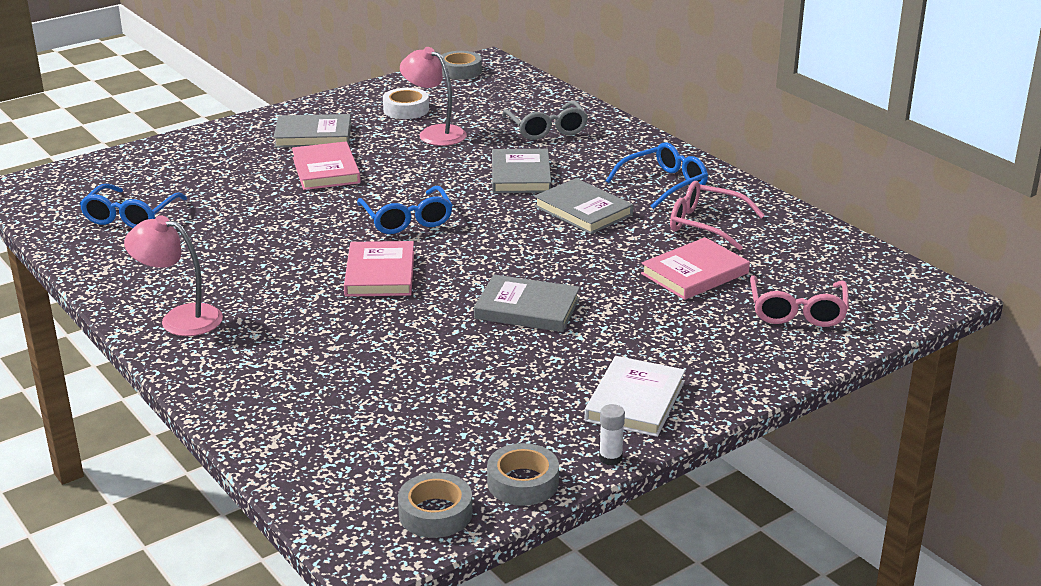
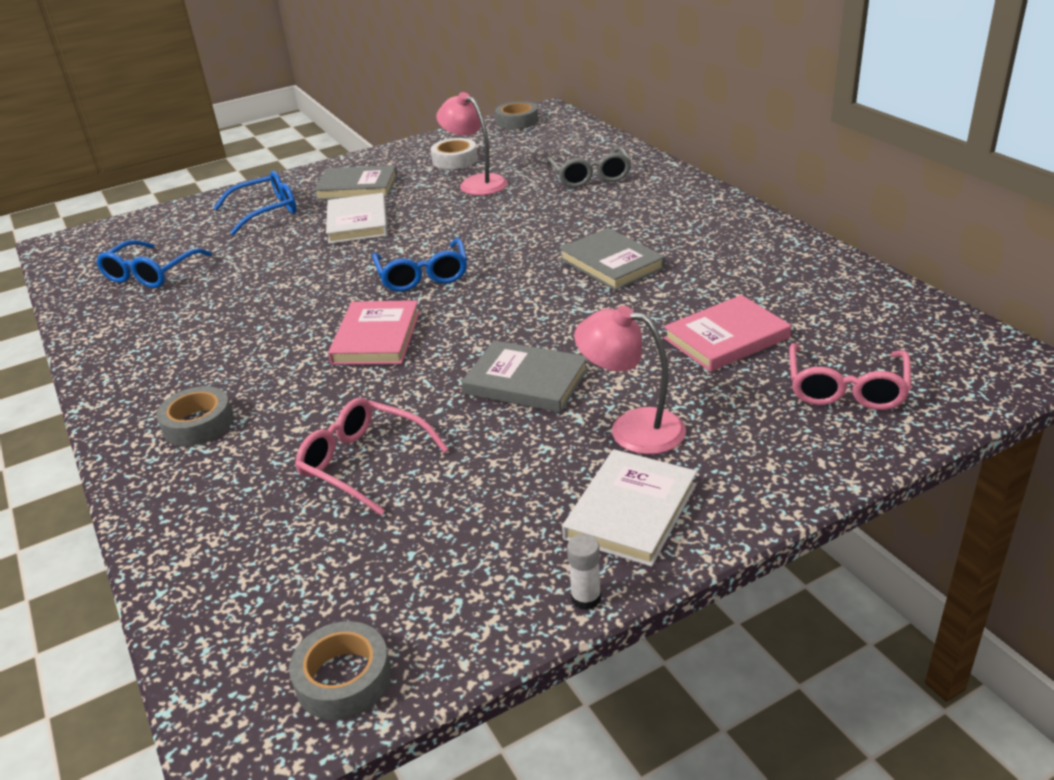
camera: 10 degrees right, 5 degrees up
pink lamp [124,215,223,336] -> pink lamp moved to [574,305,686,454]
pink book [292,141,361,190] -> white book [326,193,388,244]
grey tape [487,443,559,506] -> grey tape moved to [156,386,233,446]
grey book [492,149,551,193] -> none
blue glasses [606,142,708,209] -> blue glasses moved to [213,171,297,235]
pink glasses [670,181,765,251] -> pink glasses moved to [295,398,449,516]

